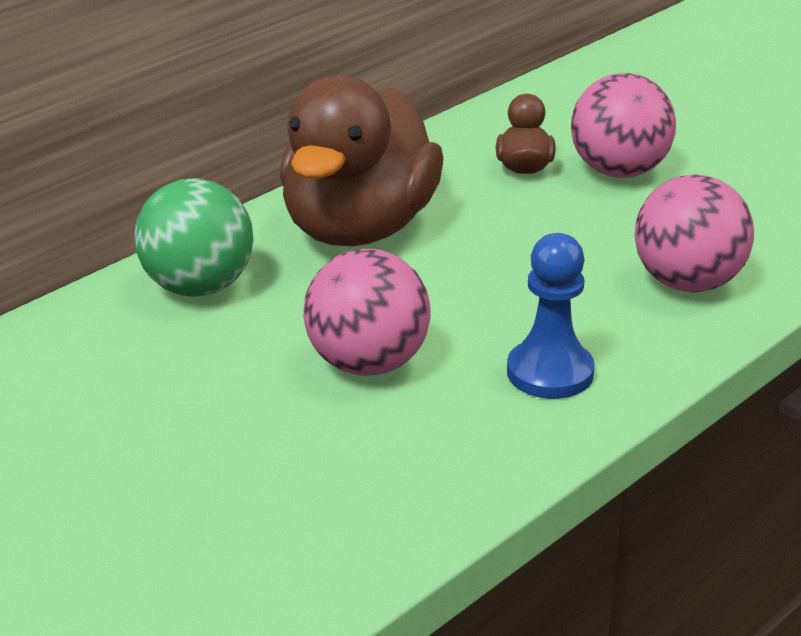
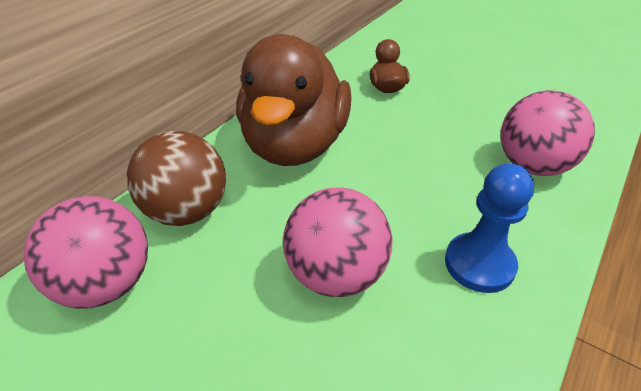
camera: 10 degrees left, 10 degrees up
green ball [134,178,254,297] -> brown ball [127,131,226,226]
pink ball [571,73,676,178] -> pink ball moved to [24,196,148,309]

